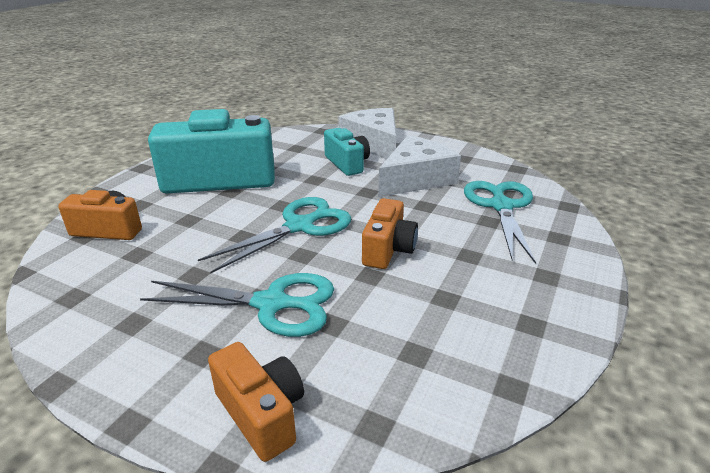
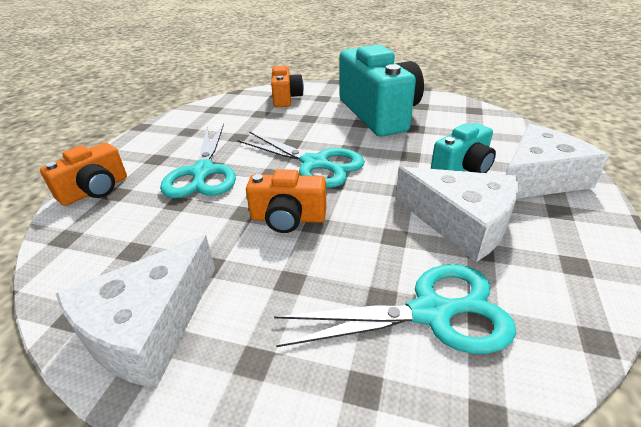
camera: 80 degrees right, 5 degrees up
none -> white cheese [56,235,215,389]

